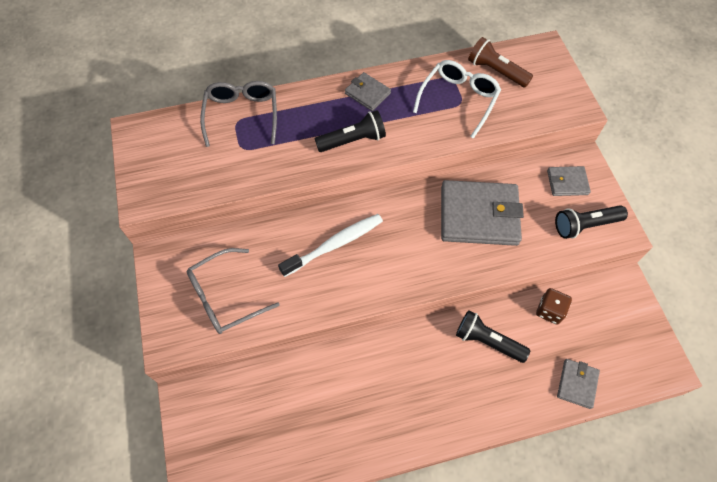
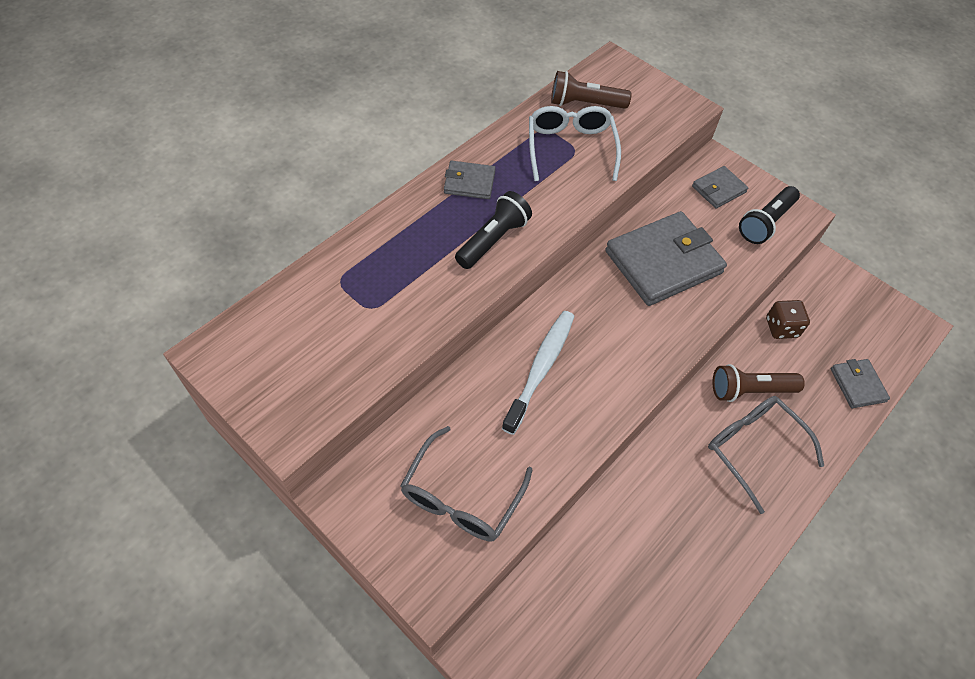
camera: 35 degrees left, 5 degrees down
grey glasses [200,81,277,147] -> grey glasses moved to [708,396,824,514]
black flashlight [456,310,530,363] -> brown flashlight [712,364,805,402]

